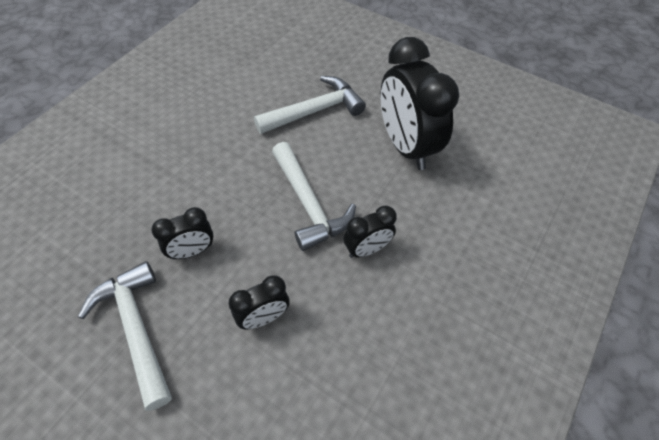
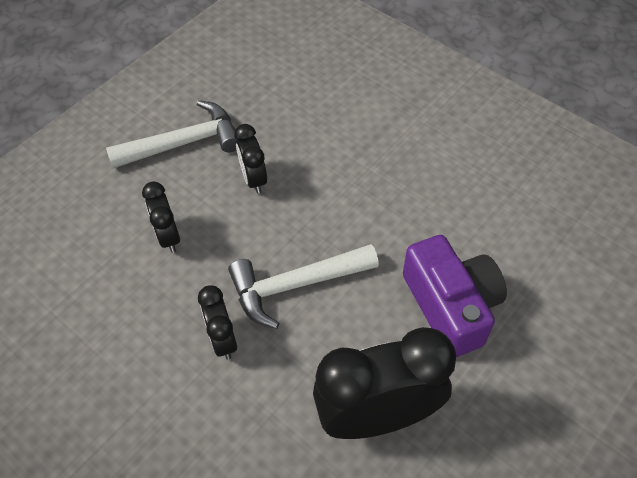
camera: 100 degrees right, 0 degrees up
white hammer [254,76,366,134] -> purple camera [403,235,507,357]

